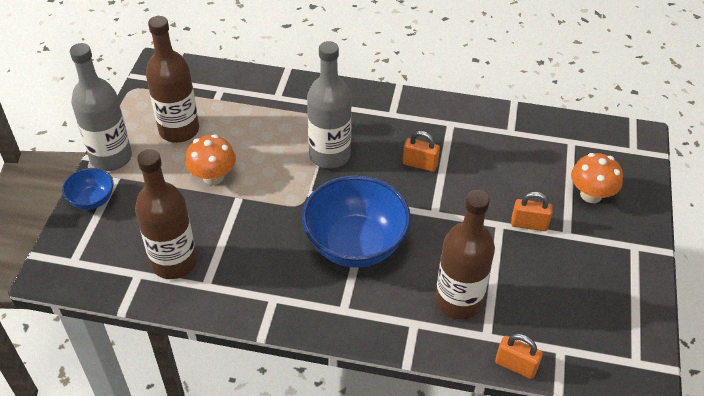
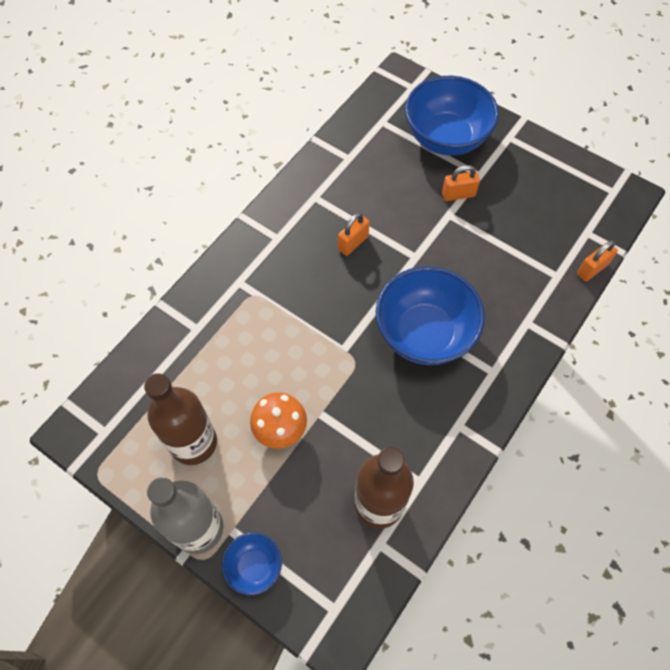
camera: 65 degrees left, 15 degrees up
grey bottle [307,41,352,169] -> none
brown bottle [435,190,495,320] -> none
orange padlock [511,192,553,231] -> orange padlock turned 45 degrees clockwise [442,165,480,201]
orange mushroom [571,153,623,203] -> blue bowl [405,76,499,156]

